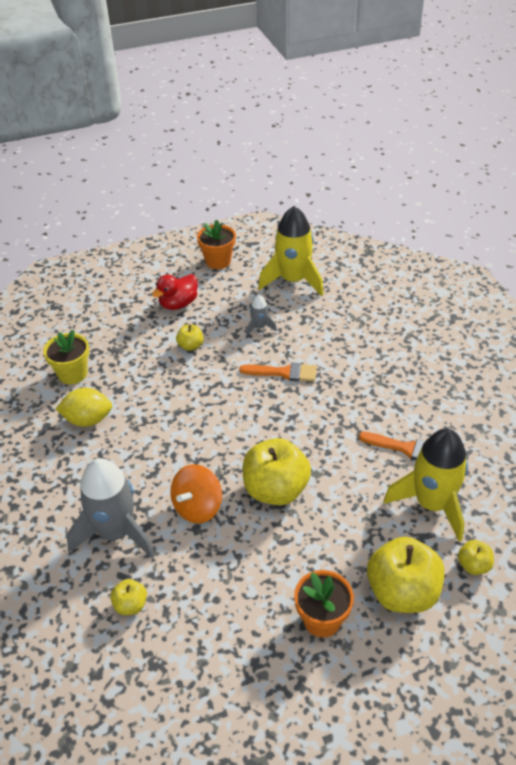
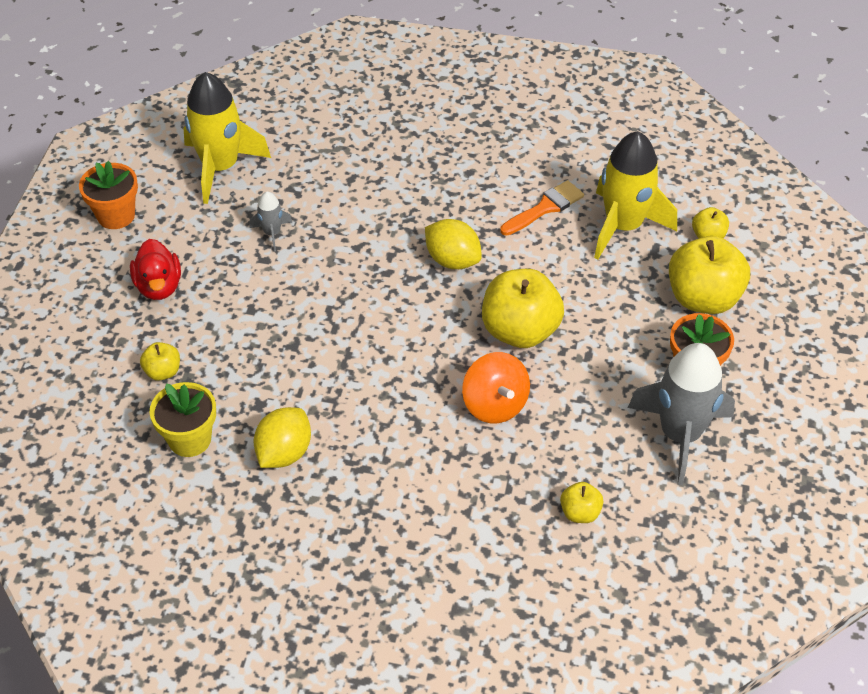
camera: 60 degrees left, 5 degrees up
grey rocket [66,458,155,558] -> grey rocket moved to [628,343,735,485]
yellow apple [176,324,203,351] -> yellow apple moved to [140,342,180,381]
orange brush [239,363,317,382] -> none
none -> yellow lemon [425,219,482,269]

